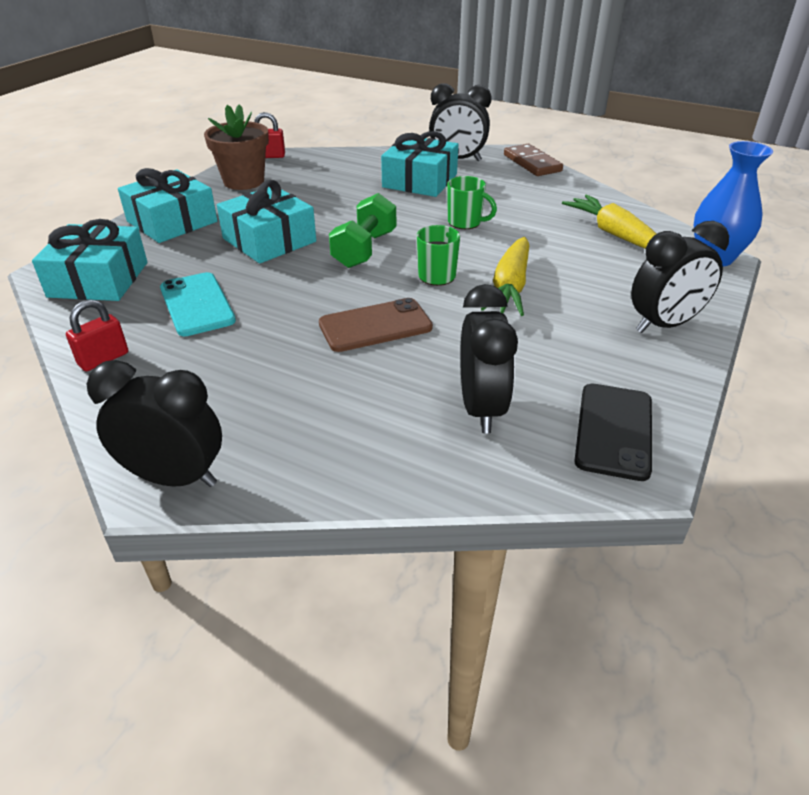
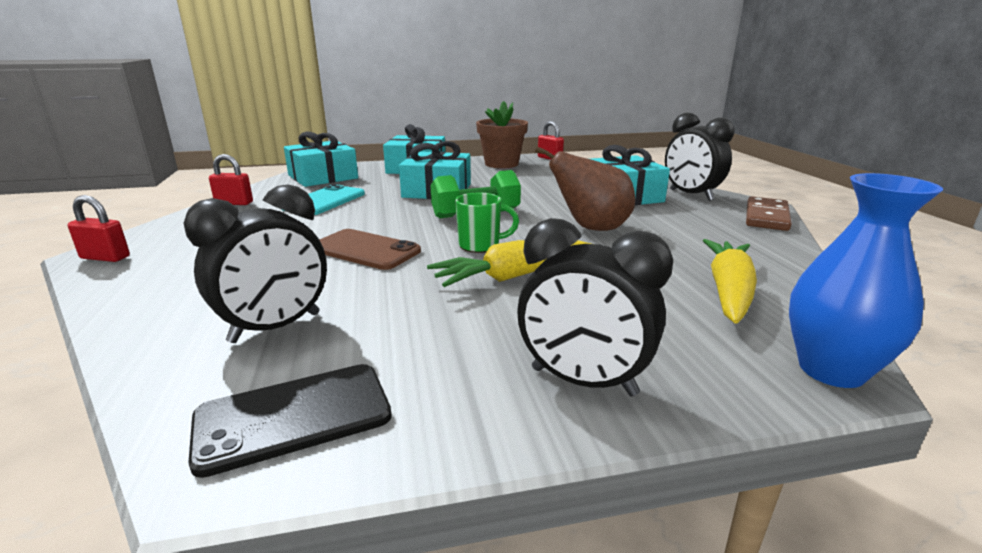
camera: 50 degrees right, 15 degrees down
black clock [86,360,222,487] -> red padlock [68,195,130,262]
green mug [447,176,497,229] -> brown pear [535,146,635,231]

